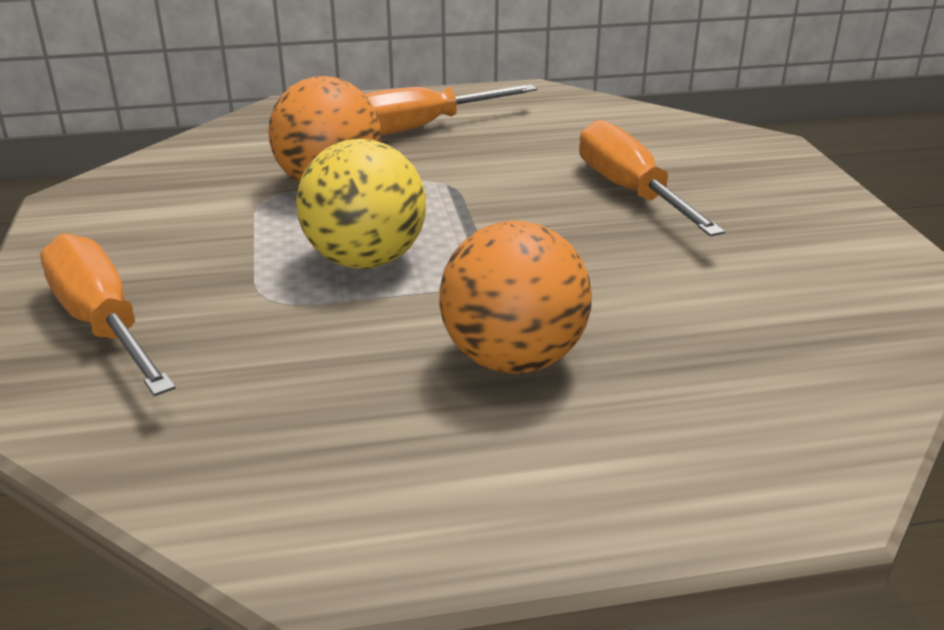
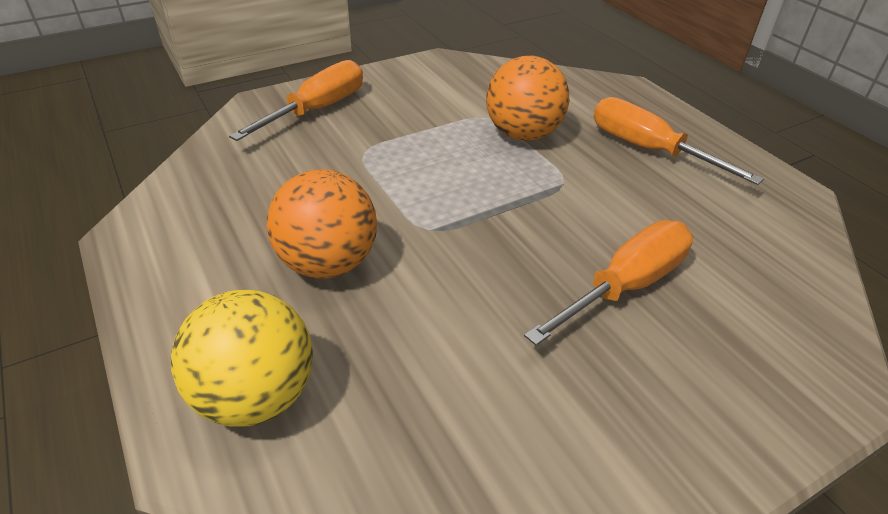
camera: 70 degrees right, 10 degrees up
yellow ball [296,139,426,269] -> yellow ball moved to [171,290,313,427]

